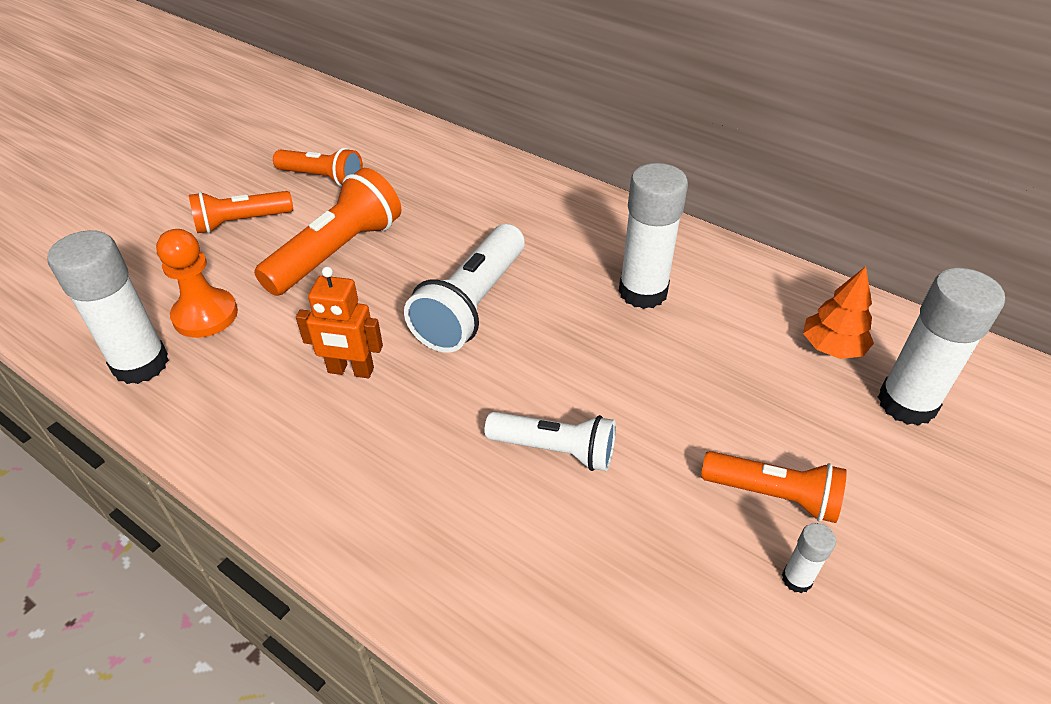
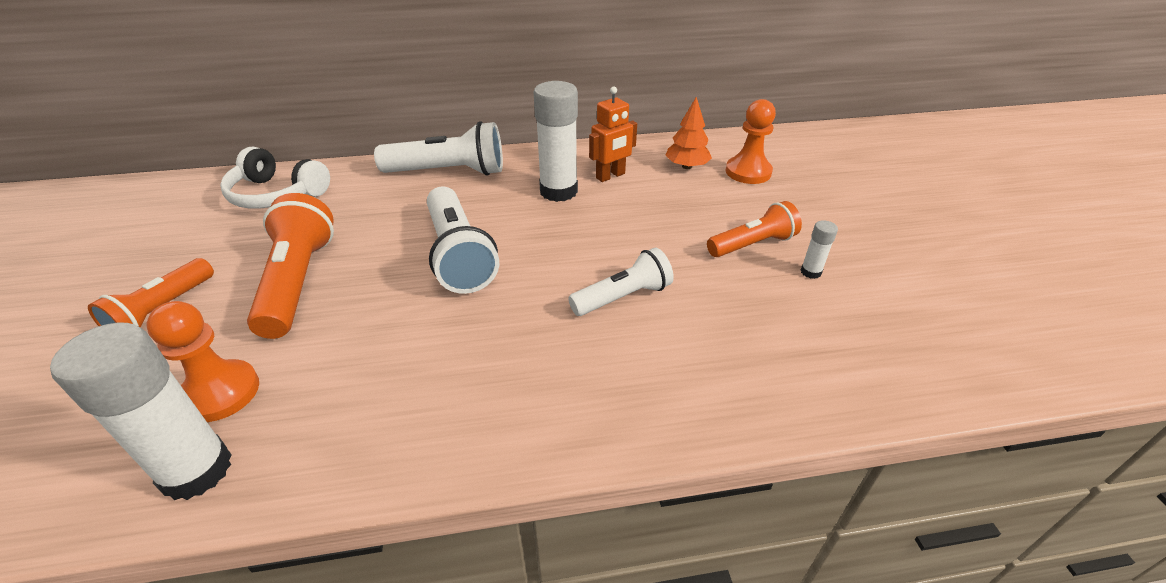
camera: 45 degrees left, 5 degrees down
orange flashlight [273,148,363,187] -> none
orange robot [296,266,383,378] -> orange robot moved to [589,86,637,182]
white glue stick [878,268,1005,426] -> orange pawn [725,99,776,184]
none -> white headphones [220,147,330,209]
none -> white flashlight [374,121,503,176]

